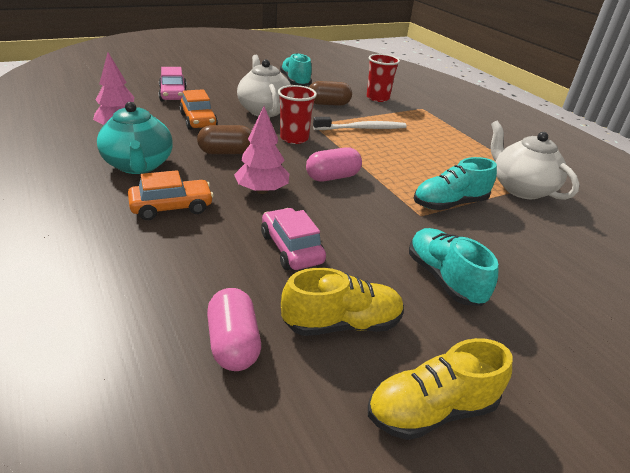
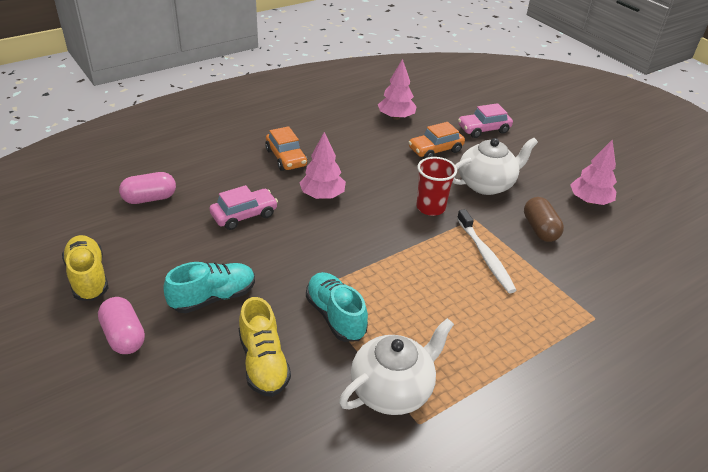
camera: 85 degrees right, 5 degrees up
turquoise teapot [97,102,173,174] -> none
brown capsule [197,125,251,154] -> none
turquoise shoe [280,53,312,86] -> pink tree [570,140,617,205]
yellow shoe [281,268,404,336] -> yellow shoe moved to [239,297,291,397]
pink capsule [306,147,362,181] -> pink capsule moved to [98,297,145,354]
red cup [367,54,400,102] -> none

